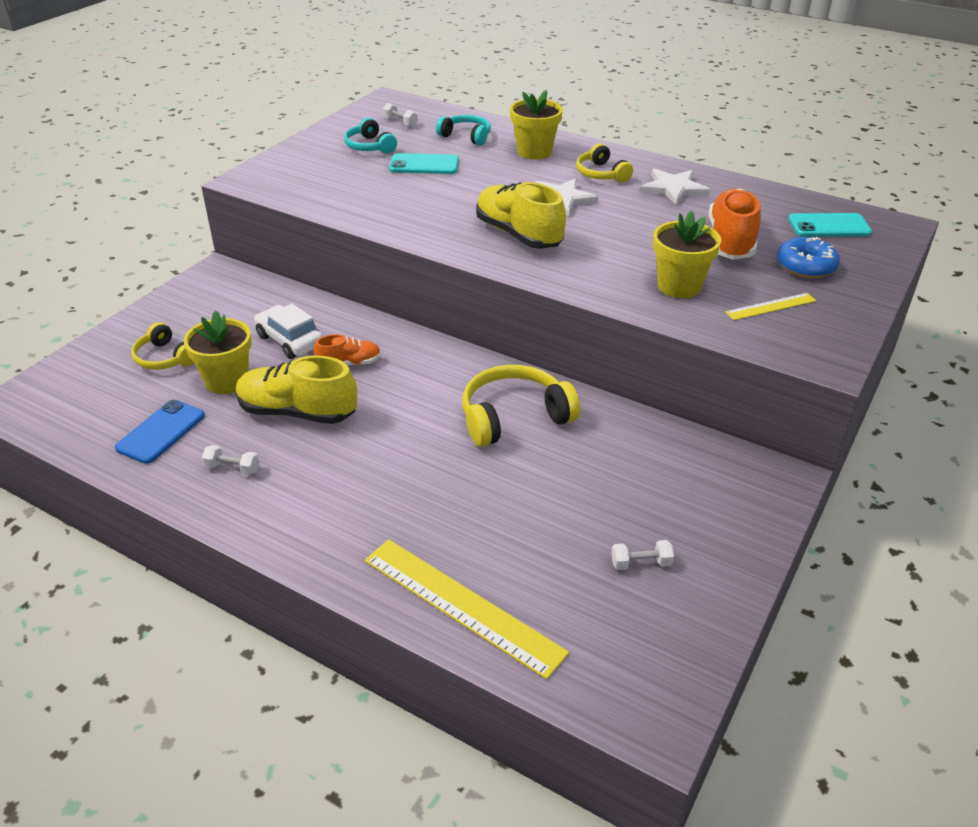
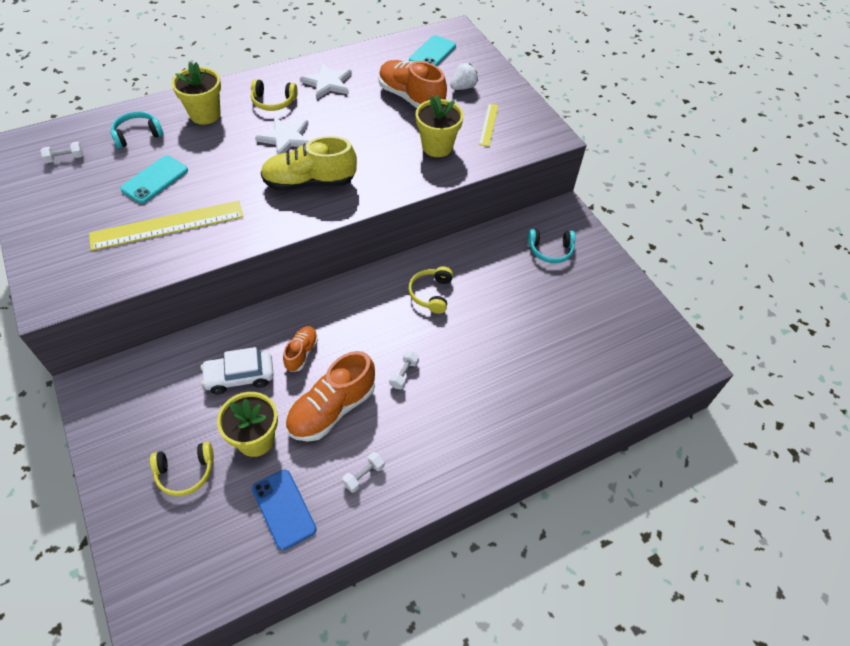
camera: 60 degrees left, 15 degrees up
yellow shoe [236,355,357,424] -> orange shoe [285,351,375,442]
turquoise headphones [344,118,397,154] -> turquoise headphones moved to [528,229,576,263]
yellow ruler [365,539,569,679] -> yellow ruler moved to [89,201,243,251]
yellow headphones [462,365,580,447] -> yellow headphones [408,266,453,314], size x0.61
white dumbbell [611,540,674,570] -> white dumbbell moved to [389,351,419,389]
blue donut [777,237,840,278] -> white strawberry [450,63,478,90]

